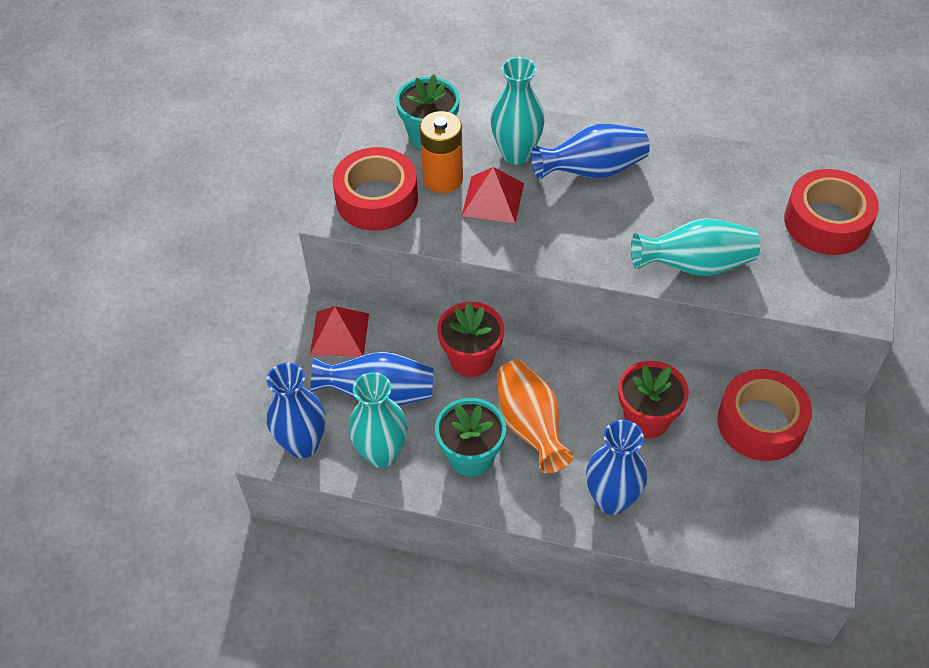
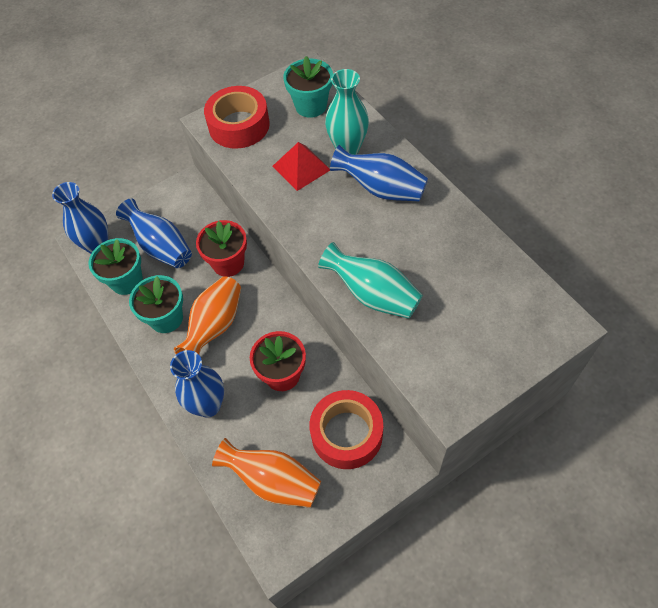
camera: 45 degrees right, 5 degrees up
red pyramid [310,306,369,357] -> none
turquoise vase [349,372,408,468] -> turquoise flower pot [89,238,143,295]
orange battery [420,111,463,193] -> none
red tape [784,169,879,255] -> none
none -> orange vase [212,438,321,508]

